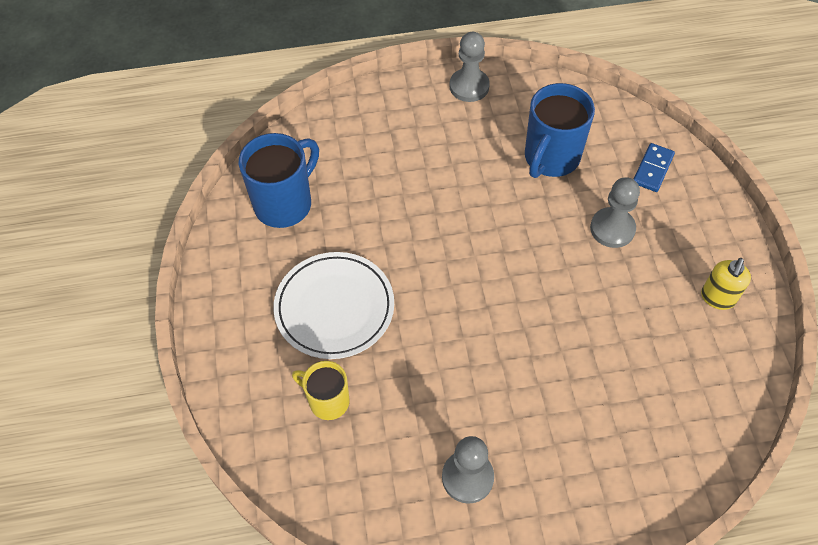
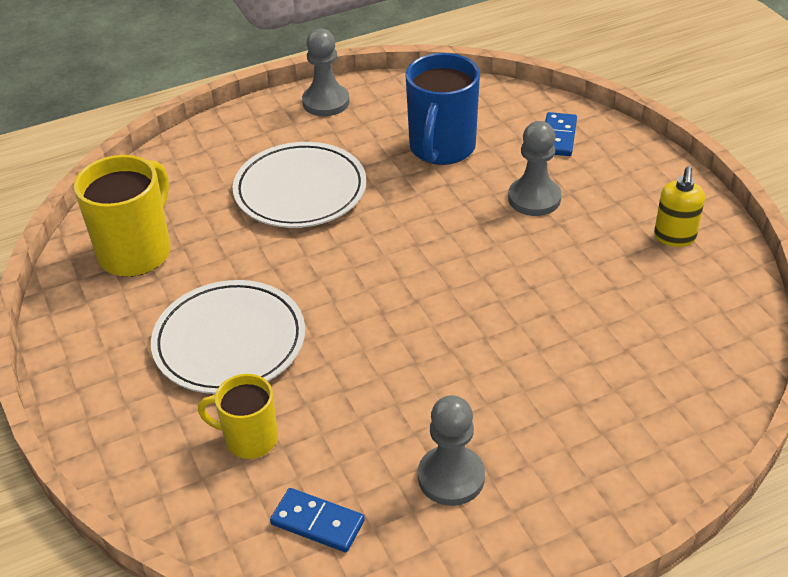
camera: 15 degrees left, 15 degrees down
blue mug [239,133,319,228] -> yellow mug [74,155,170,277]
none -> white plate [233,142,366,228]
none -> blue domino [270,488,365,552]

